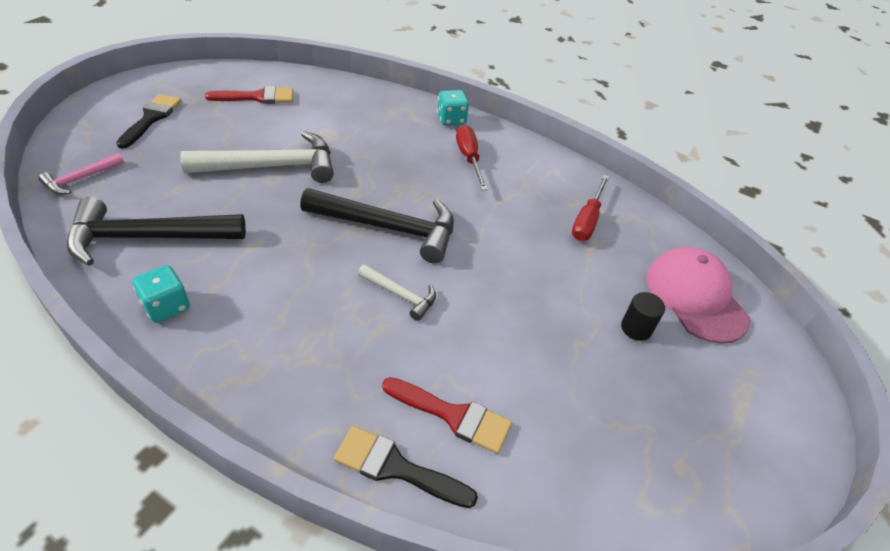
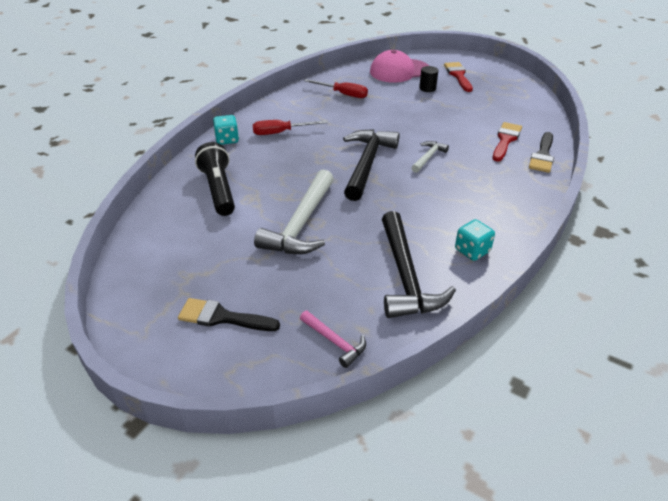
camera: 85 degrees left, 5 degrees down
white hammer [180,131,334,183] -> white hammer turned 150 degrees counterclockwise [254,169,334,254]
red brush [205,86,293,104] -> red brush moved to [444,62,473,92]
none -> black flashlight [195,142,235,216]

